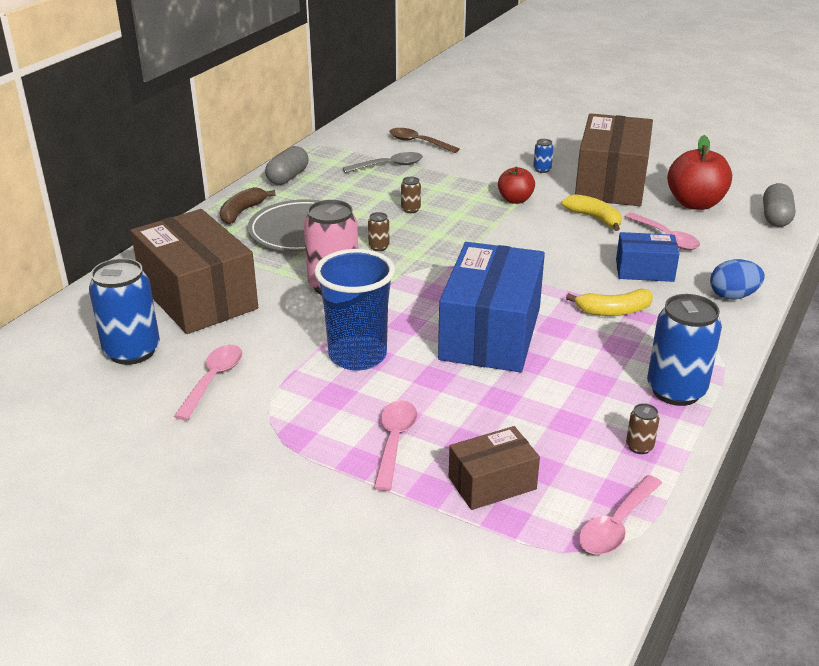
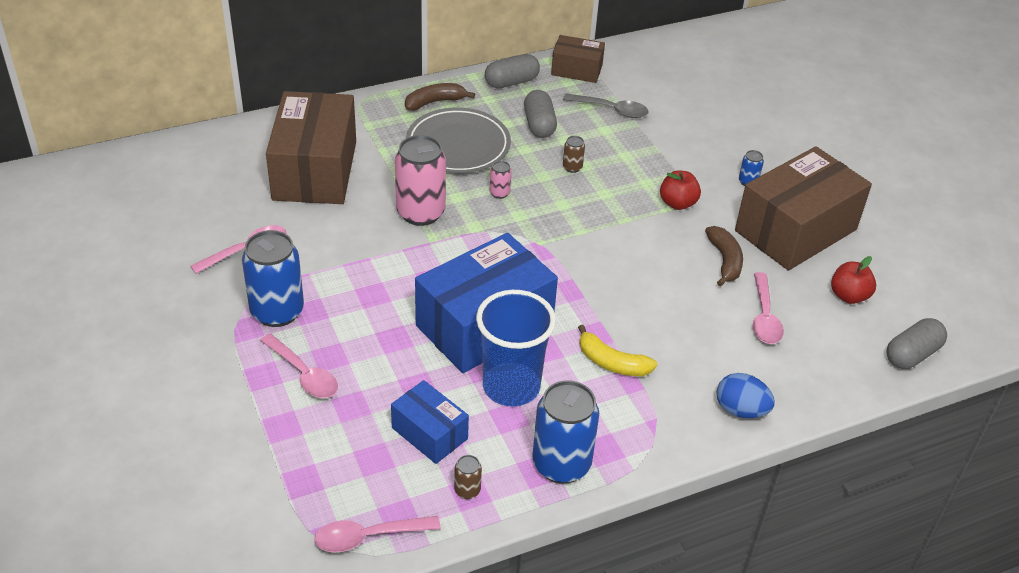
camera: 35 degrees right, 10 degrees up
blue can [89,258,160,365] -> blue can moved to [242,230,304,327]
blue cup [314,249,395,371] -> blue cup moved to [476,290,556,406]
brown can [368,212,389,251] -> pink can [490,161,511,199]
pink spoon [374,400,417,491] -> pink spoon turned 90 degrees clockwise [260,333,338,398]
brown spoon [389,128,460,153] -> none
brown box [449,426,540,510] -> brown box moved to [551,35,605,83]
yellow banana [562,194,622,231] -> brown banana [705,226,743,286]
blue box [616,232,679,282] -> blue box moved to [391,380,469,464]
red apple [667,135,732,210] -> red apple [831,256,876,304], size x0.60
none -> grey capsule [524,90,557,138]

